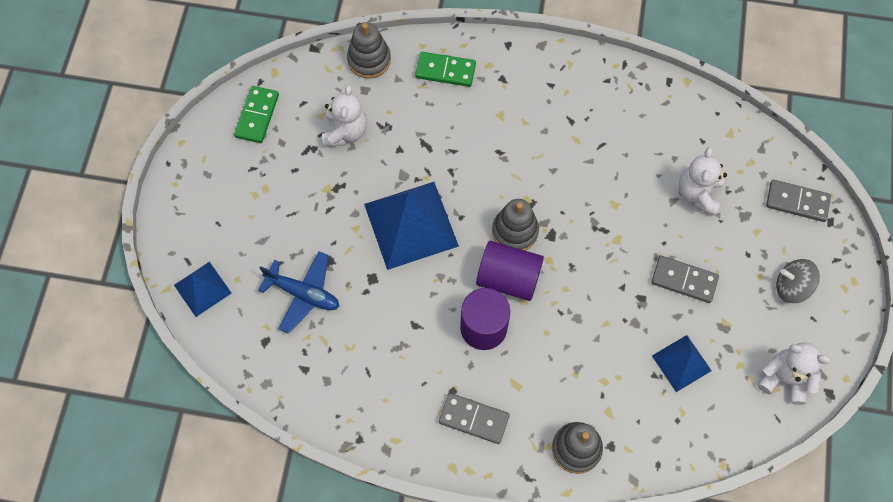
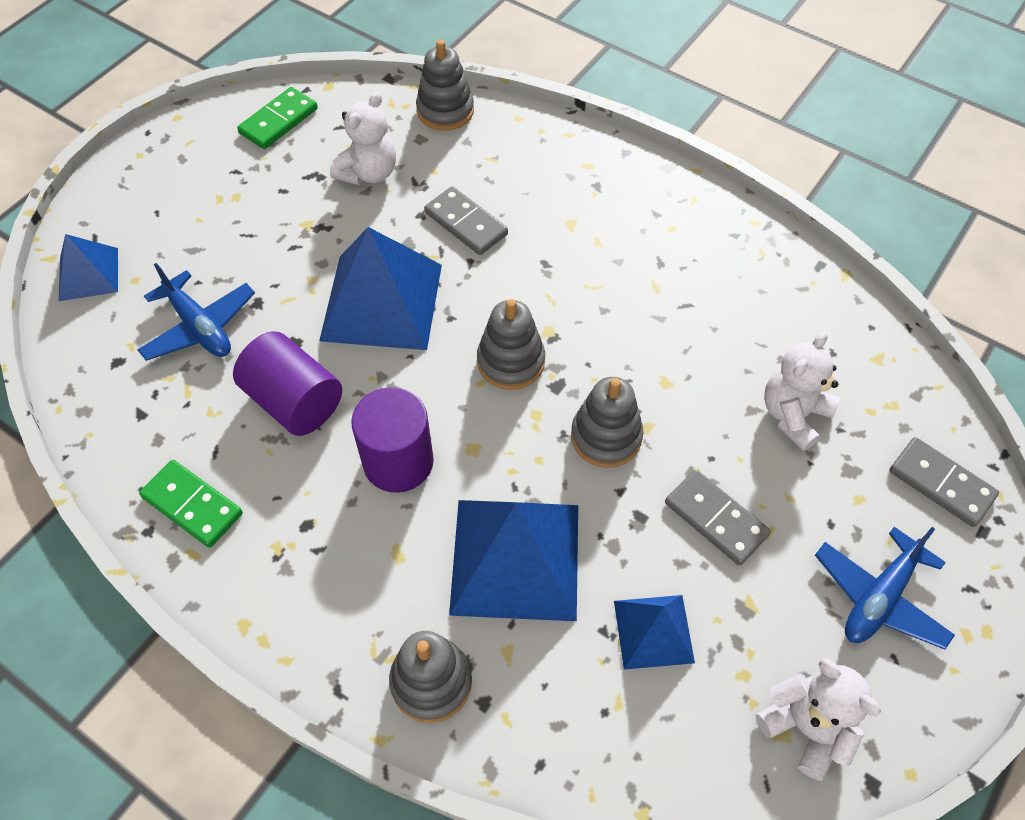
camera: 25 degrees right, 10 degrees down
green domino [415,52,476,87] -> green domino moved to [139,460,243,548]
grey domino [439,393,510,444] -> grey domino moved to [424,186,508,255]
purple cylinder [476,241,544,301] -> purple cylinder moved to [233,331,342,436]
grey spinning top [776,259,820,303] -> blue plane [815,527,955,649]
none -> blue pyramid [449,500,578,621]
none -> grey stacking toy [571,377,643,468]

